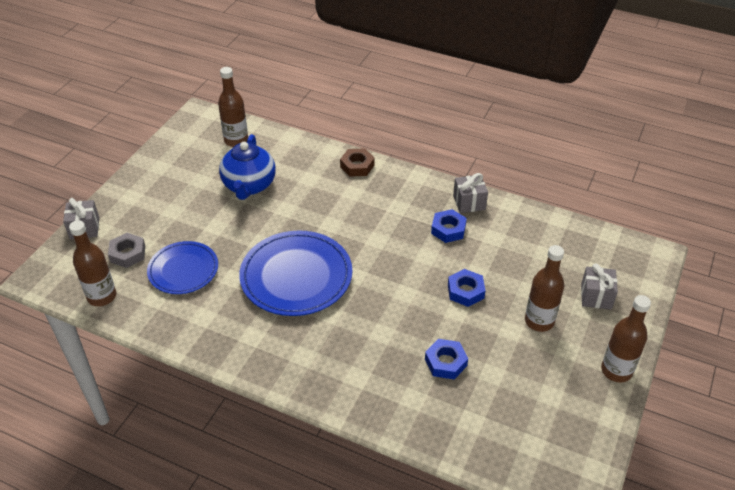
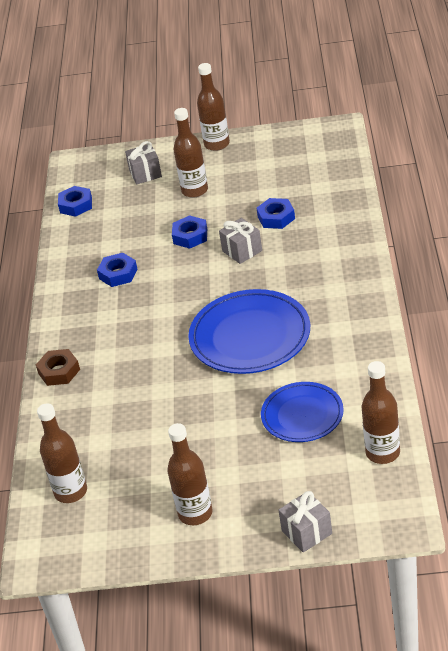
camera: 110 degrees left, 5 degrees down
grey nut [108,233,145,268] -> none
blue teapot [219,134,276,200] -> none
grey gift [453,173,488,213] -> grey gift moved to [219,218,262,264]
none -> blue nut [58,186,92,217]
none -> brown bottle [167,423,213,525]

